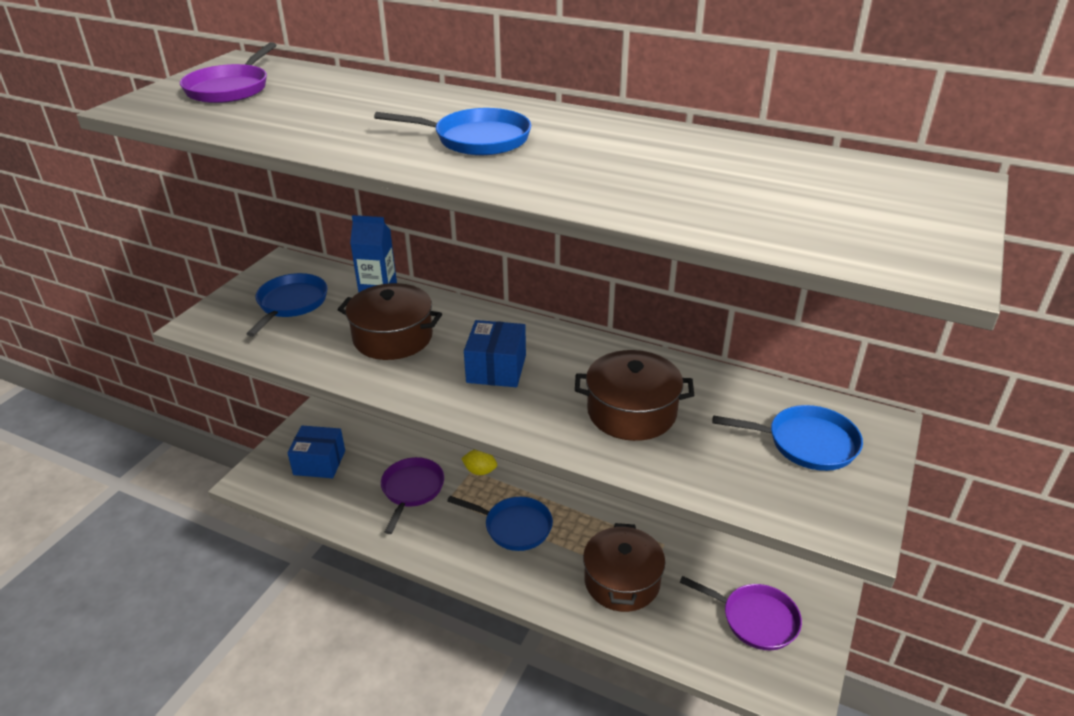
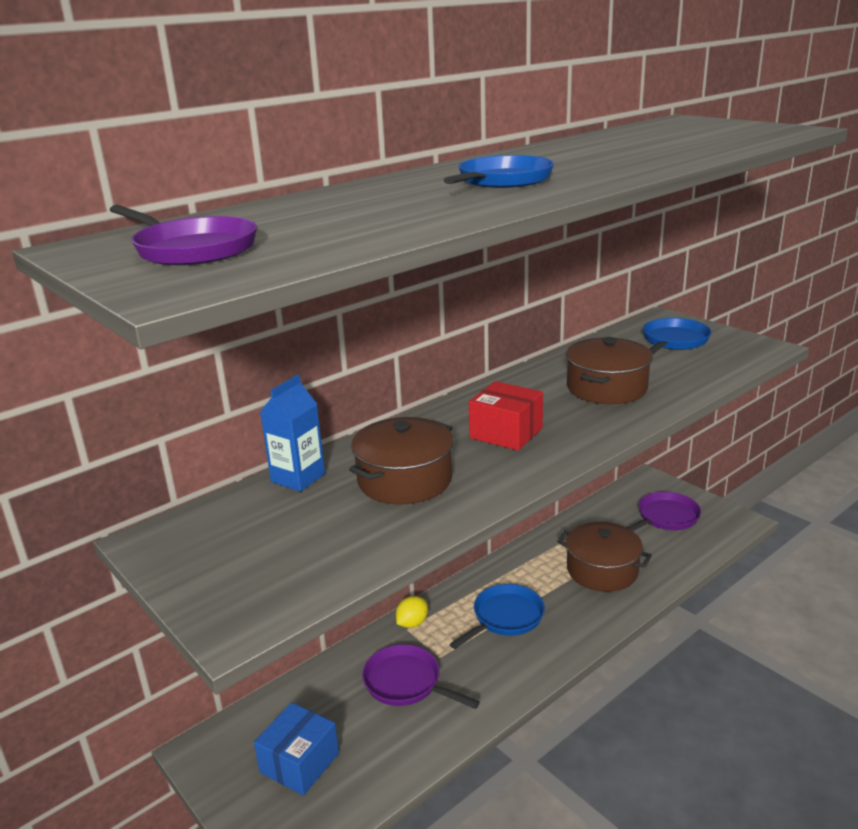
camera: 65 degrees left, 10 degrees down
blue pan [247,273,327,337] -> none
blue box [464,320,526,387] -> red box [469,381,543,451]

